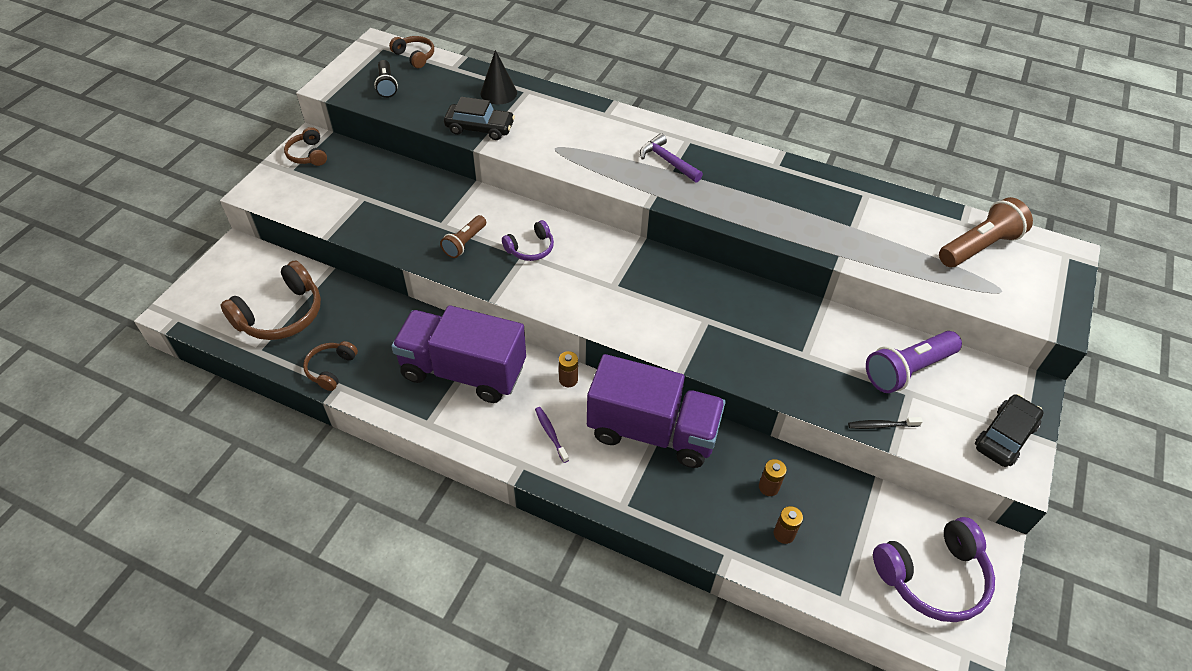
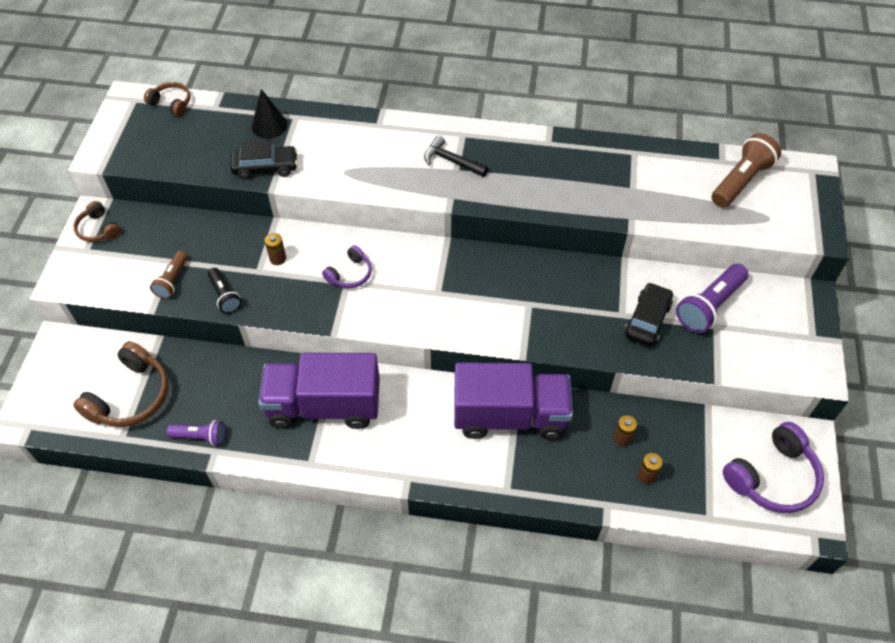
camera: 15 degrees left, 5 degrees up
brown headphones [303,341,358,391] -> purple flashlight [167,420,225,446]
black flashlight [374,60,398,98] -> black flashlight moved to [208,268,242,314]
brown flashlight [440,215,486,258] -> brown flashlight moved to [150,251,188,299]
purple toothbrush [535,407,569,463] -> none
brown battery [559,351,578,387] -> brown battery moved to [265,233,286,265]
purple hammer [640,133,703,182] -> black hammer [424,135,488,177]
black toothbrush [848,417,923,429] -> none
black car [975,394,1044,467] -> black car moved to [625,282,673,346]

